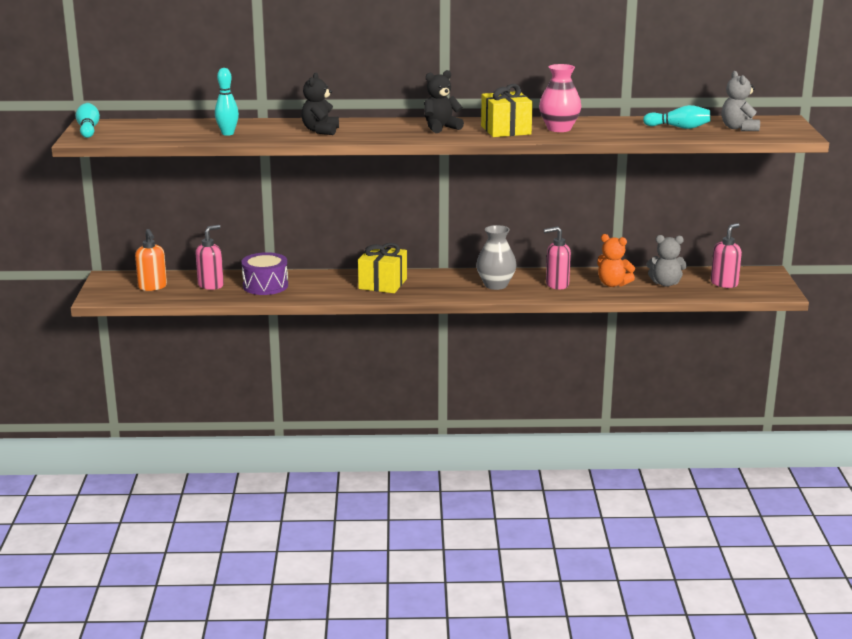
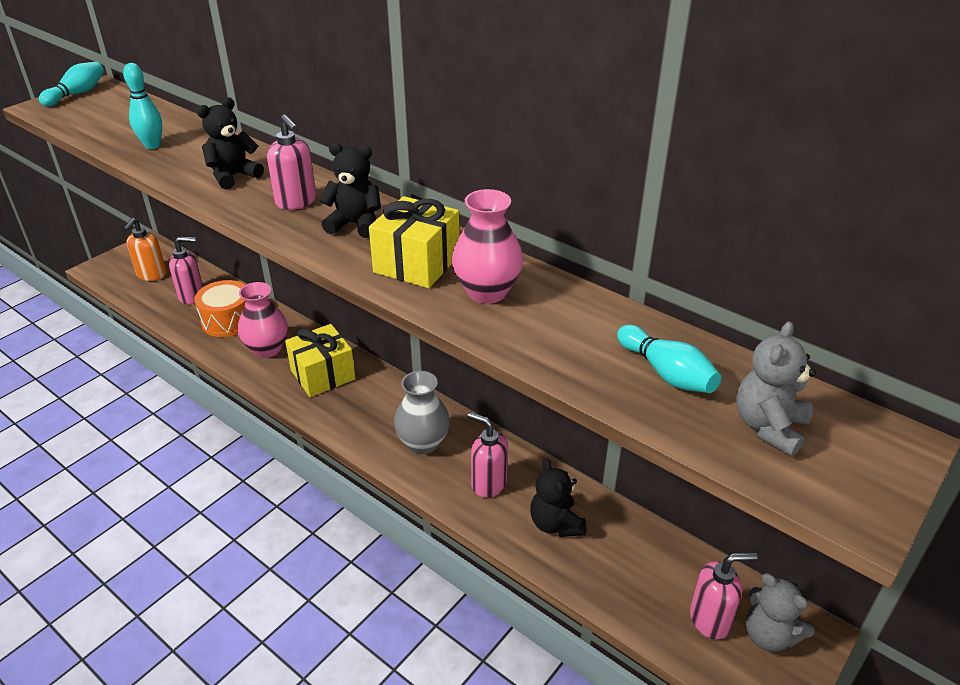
camera: 40 degrees right, 15 degrees up
purple drum [241,252,288,295] -> orange drum [194,280,246,337]
orange teddy bear [597,234,635,287] -> black teddy bear [530,458,587,537]
grey teddy bear [647,235,687,287] -> grey teddy bear moved to [746,573,814,652]
none -> pink vase [238,282,288,358]
none -> pink soap dispenser [267,115,316,210]

